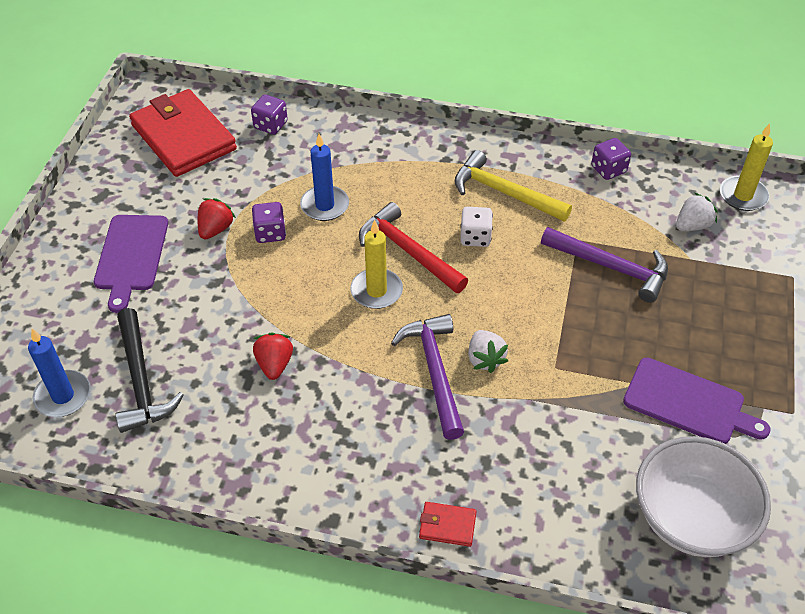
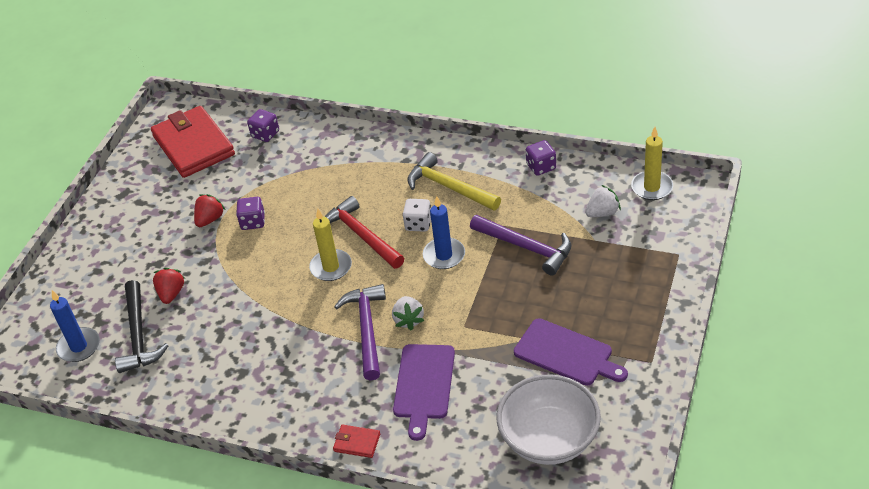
camera: 10 degrees right, 5 degrees down
purple cutting board [94,215,168,313] -> purple cutting board moved to [393,344,455,441]
red strawberry [253,333,293,380] -> red strawberry moved to [153,268,185,304]
blue candle [300,134,349,221] -> blue candle moved to [423,196,465,269]

